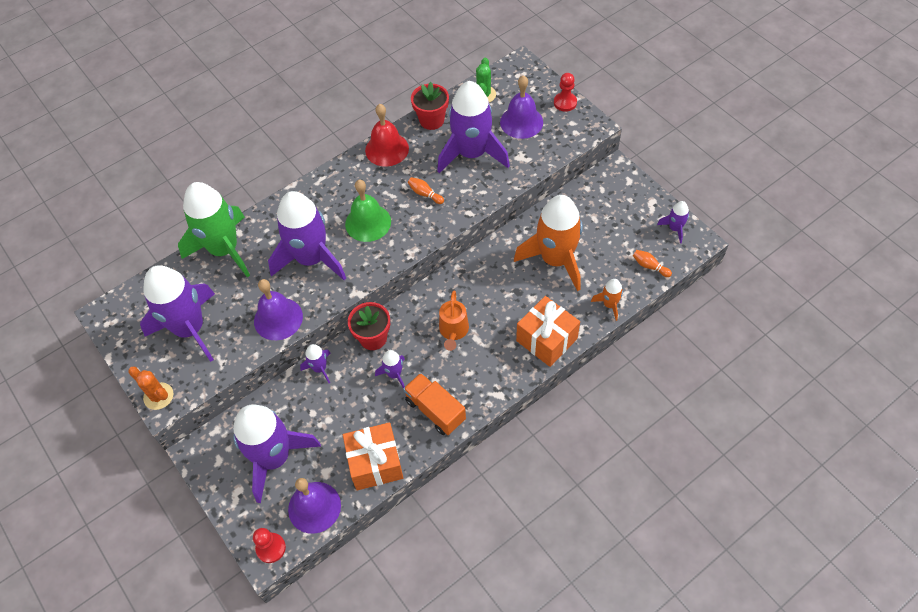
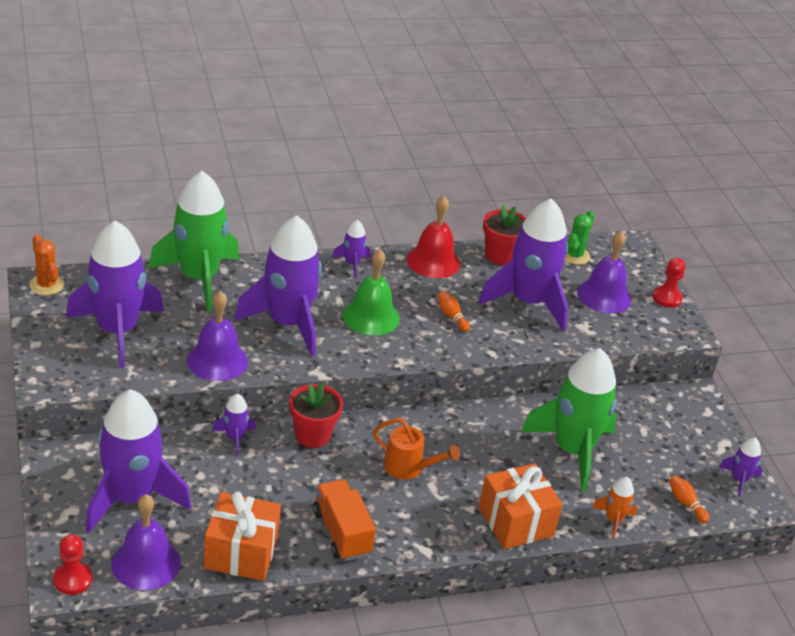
camera: 15 degrees right, 20 degrees down
orange cactus [128,366,174,410] -> orange cactus moved to [29,234,64,295]
purple rocket [375,350,405,388] -> purple rocket moved to [332,220,370,278]
orange watering can [439,290,469,351] -> orange watering can turned 90 degrees counterclockwise [373,418,460,480]
orange rocket [514,195,583,291] -> green rocket [521,348,617,491]

